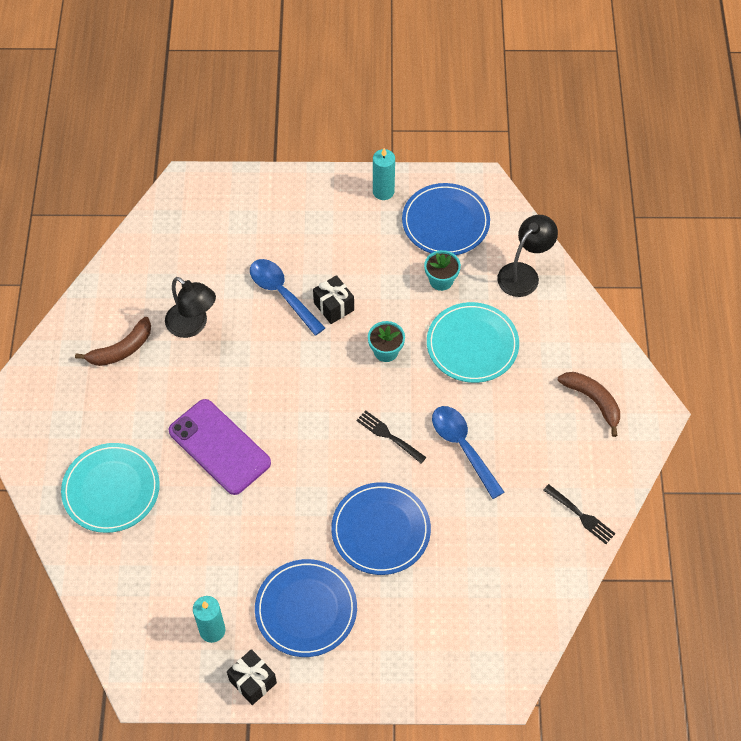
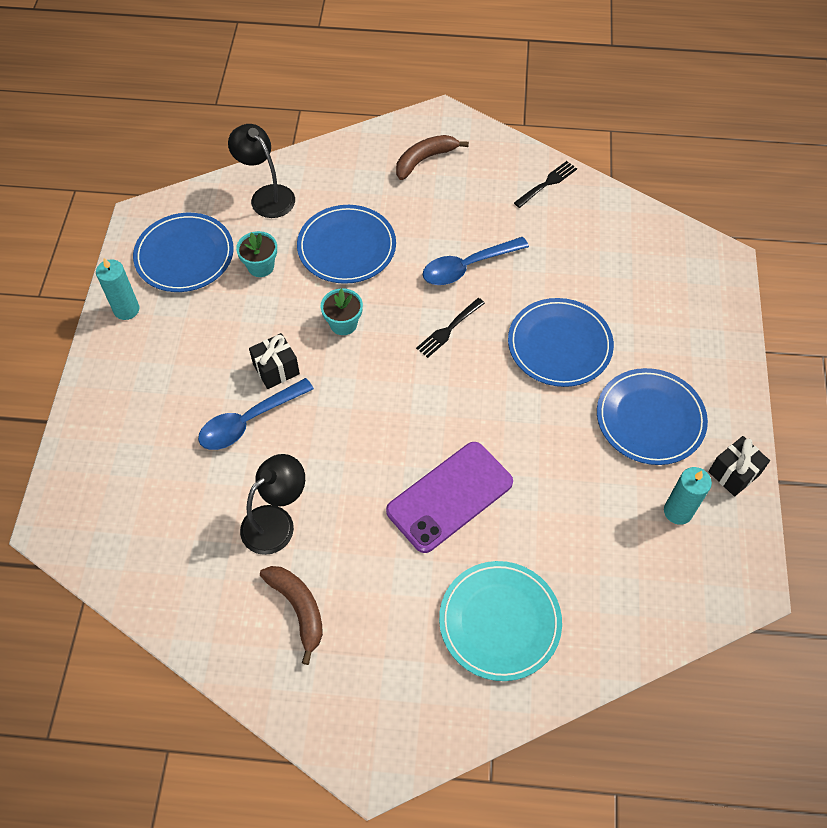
camera: 85 degrees left, 0 degrees up
turquoise plate [427,302,519,383] -> blue plate [297,205,396,284]

